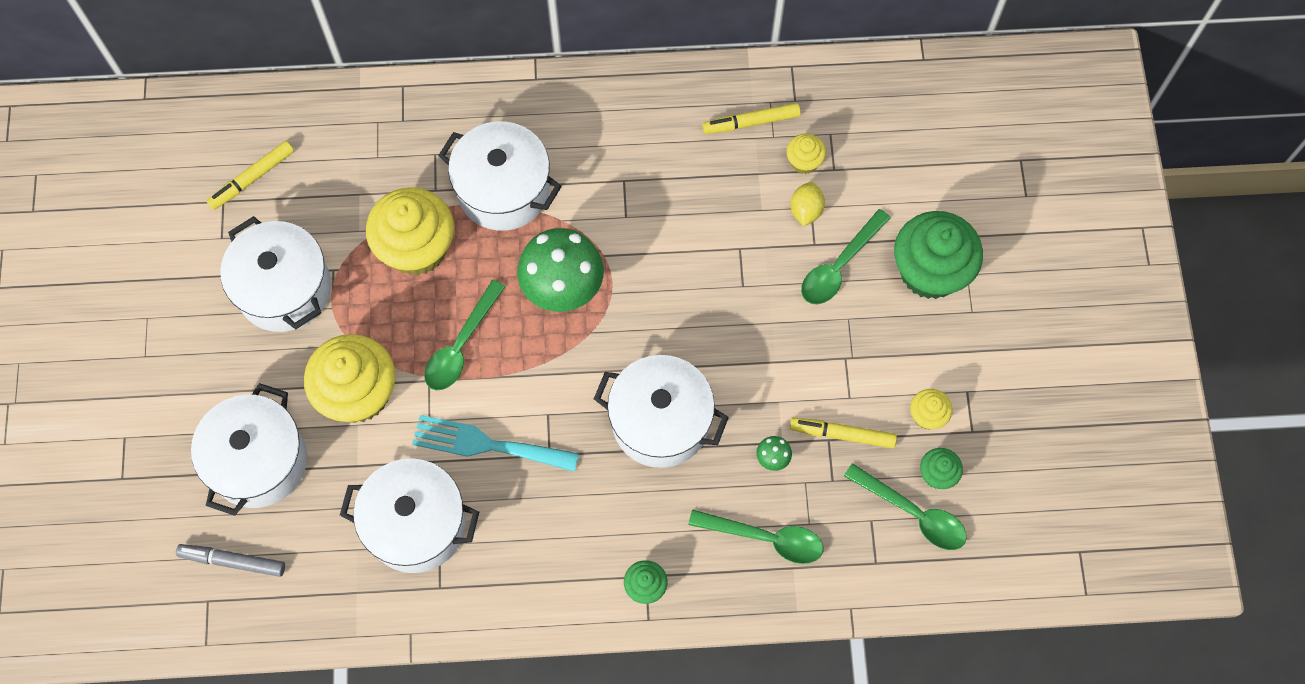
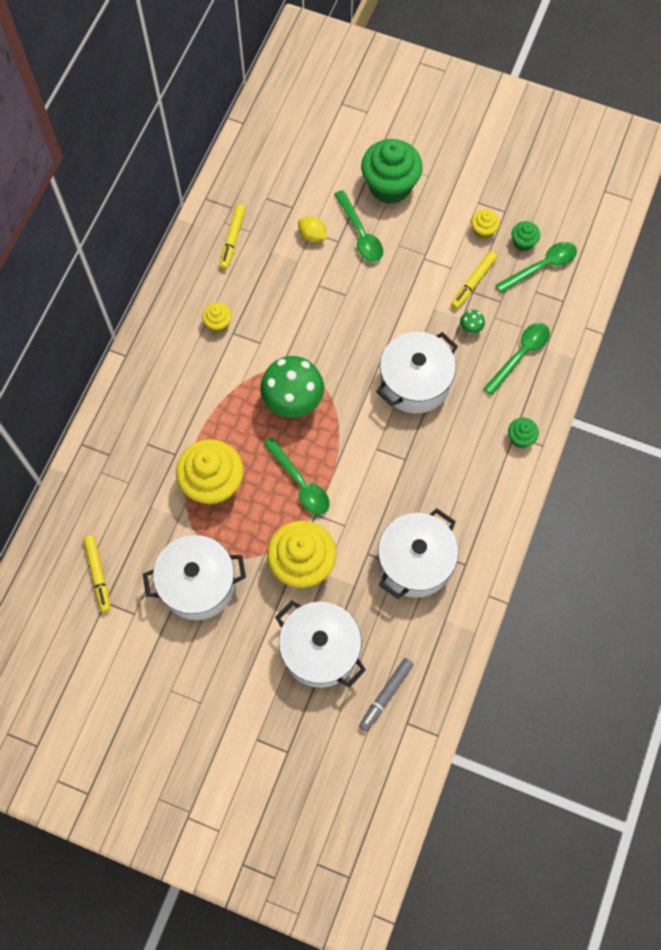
camera: 65 degrees left, 0 degrees up
turquoise fork [412,415,579,472] -> none
white pot [438,121,562,231] -> none
yellow cupcake [786,134,826,174] -> yellow cupcake moved to [202,303,232,333]

